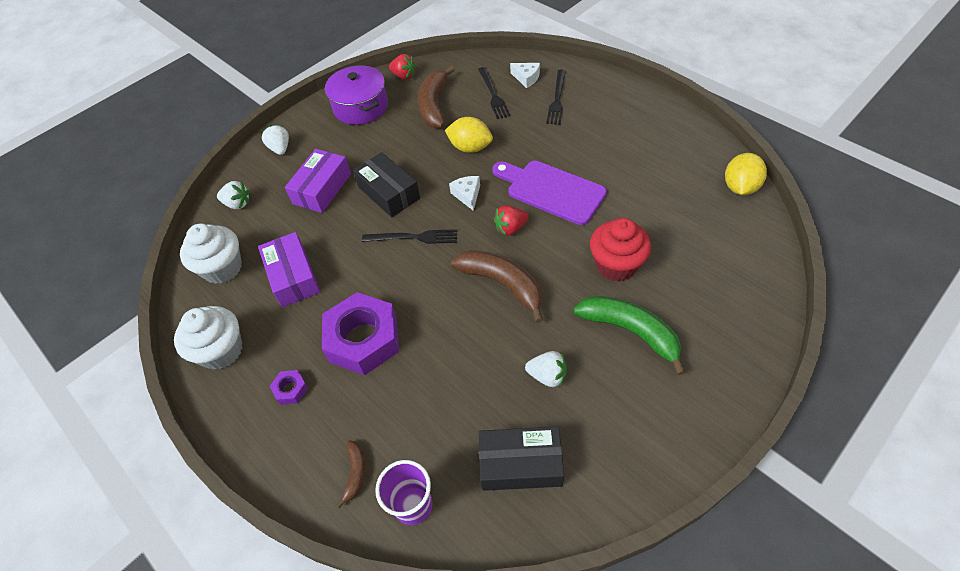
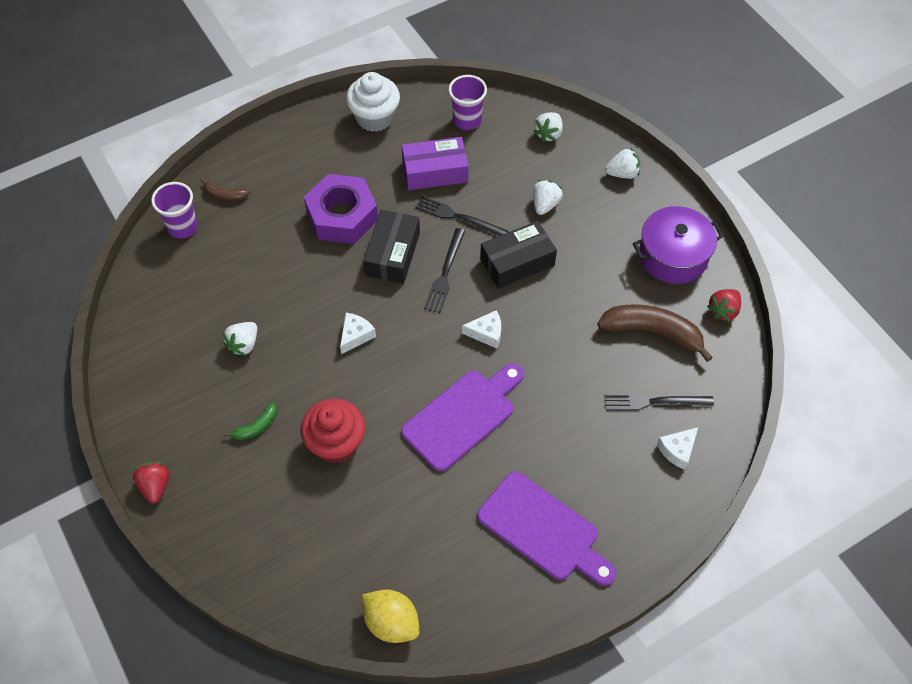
camera: 100 degrees right, 5 degrees up
white cupcake [180,223,242,284] -> purple cup [449,75,487,130]
purple nut [270,370,308,405] -> none
purple box [285,149,351,213] -> white strawberry [533,180,563,215]
yellow lemon [445,117,493,153] -> none
brown banana [451,250,543,323] -> white cheese [340,313,376,354]
black box [479,426,564,491] -> black box moved to [363,210,420,284]
red strawberry [494,205,529,236] -> red strawberry moved to [133,462,169,504]
black fork [546,70,566,125] -> black fork moved to [415,196,509,236]
green banana [573,296,686,375] -> green banana [224,402,277,440], size x0.49
none -> purple cutting board [477,471,616,586]

